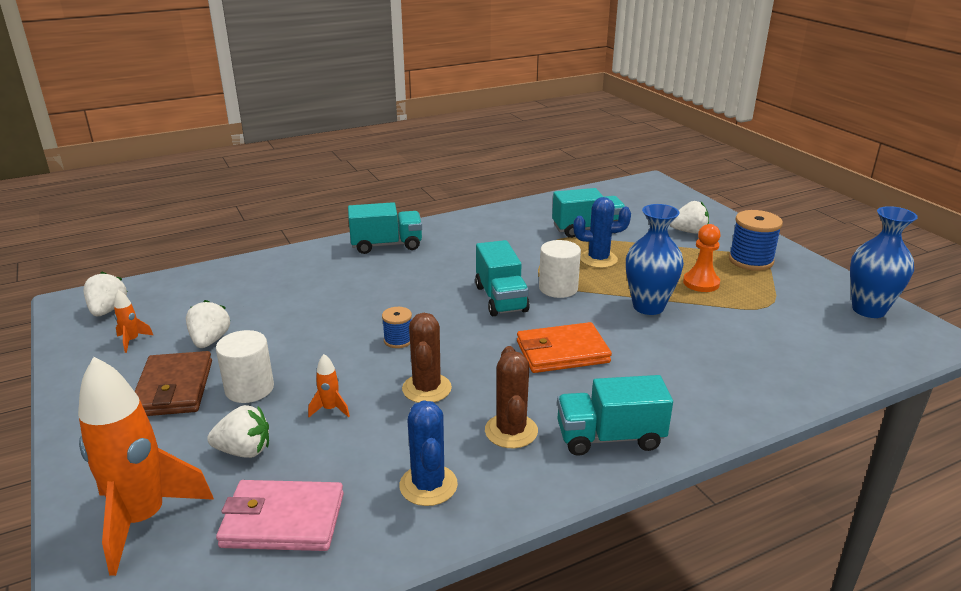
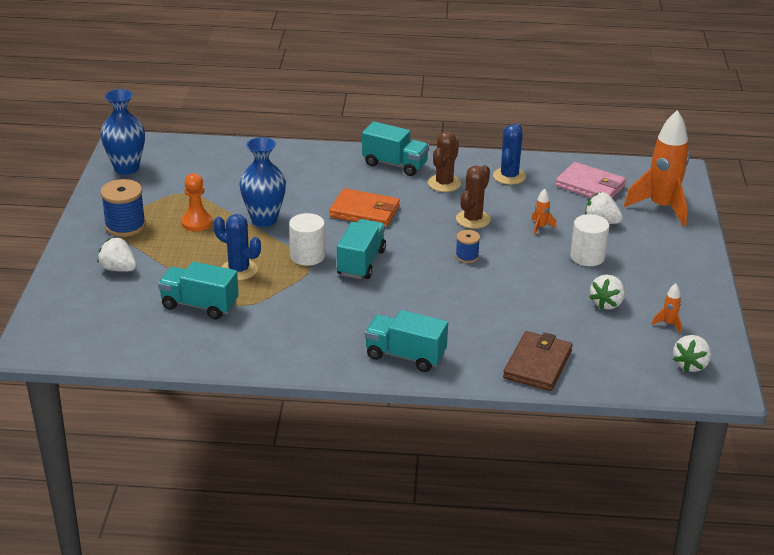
camera: 150 degrees left, 5 degrees up
brown wallet [135,351,212,416] -> brown wallet moved to [503,331,573,391]

